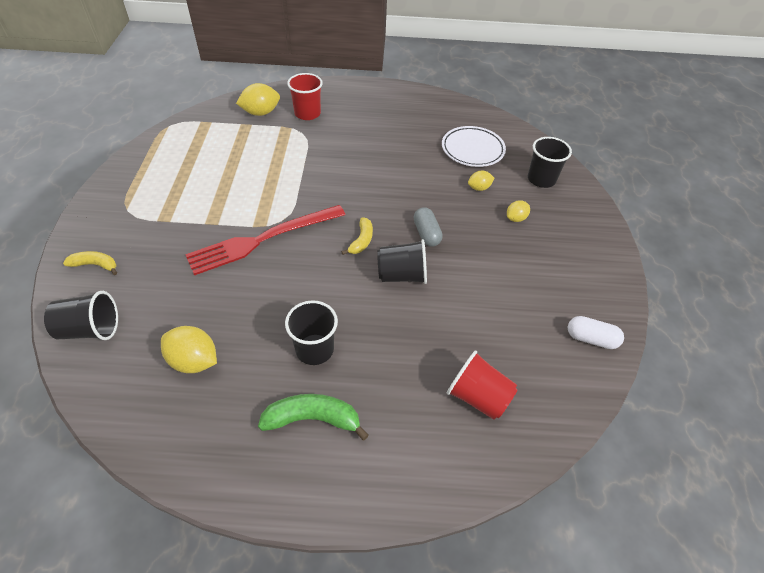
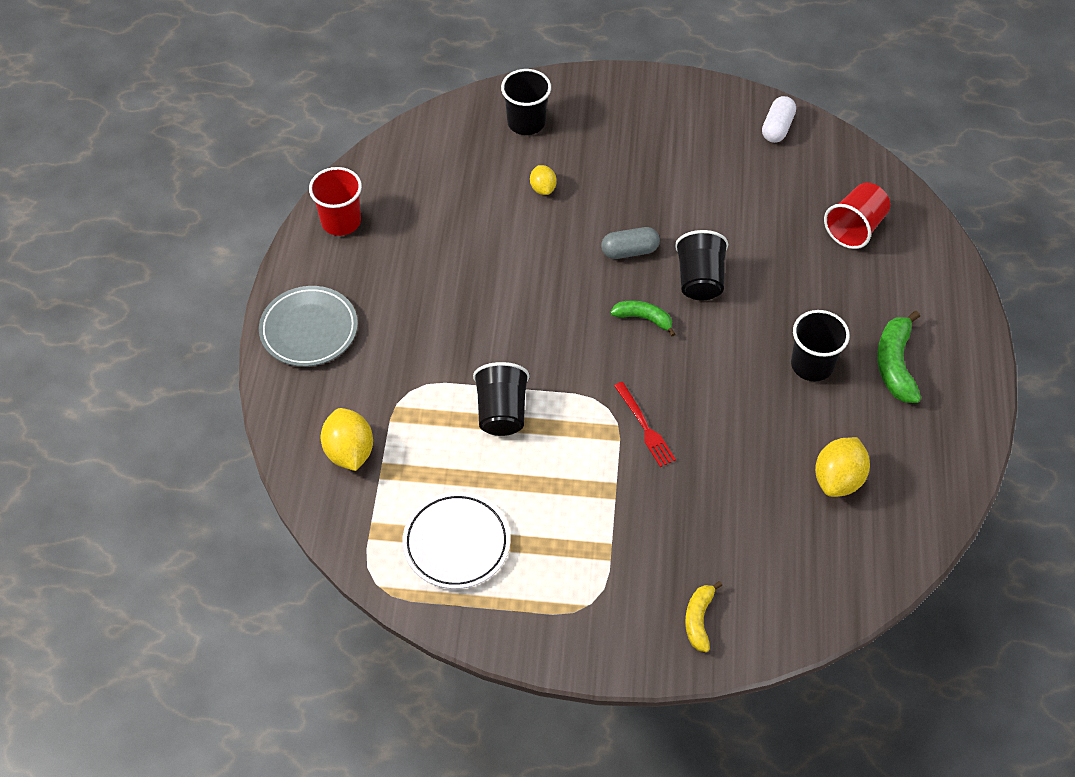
camera: 85 degrees left, 5 degrees up
black cup [44,291,118,340] -> black cup moved to [473,362,529,436]
red fork [185,205,345,275] -> red fork [614,382,676,467], size x0.47
red cup [287,73,323,120] -> red cup moved to [309,167,362,236]
yellow banana [341,217,373,255] -> green banana [610,300,675,336]
white plate [442,126,506,167] -> white plate moved to [402,492,510,589]
yellow lemon [507,200,530,222] -> none
none -> grey plate [259,286,358,367]

